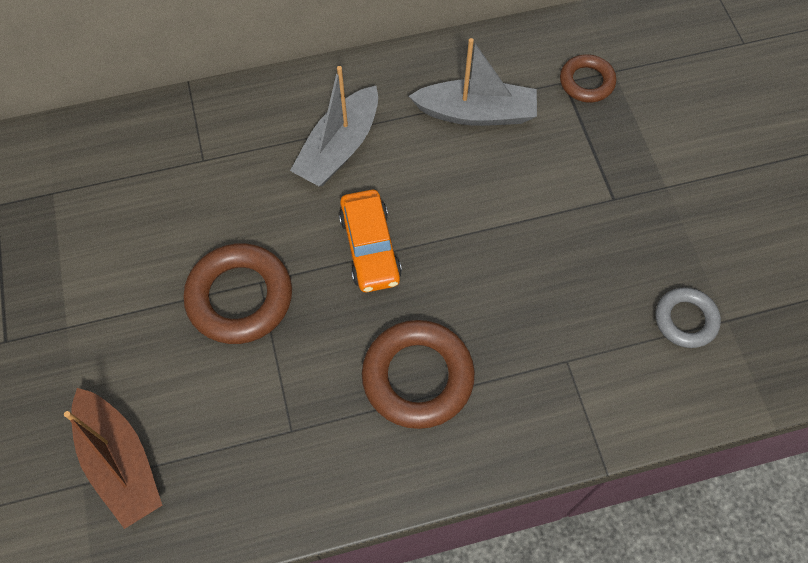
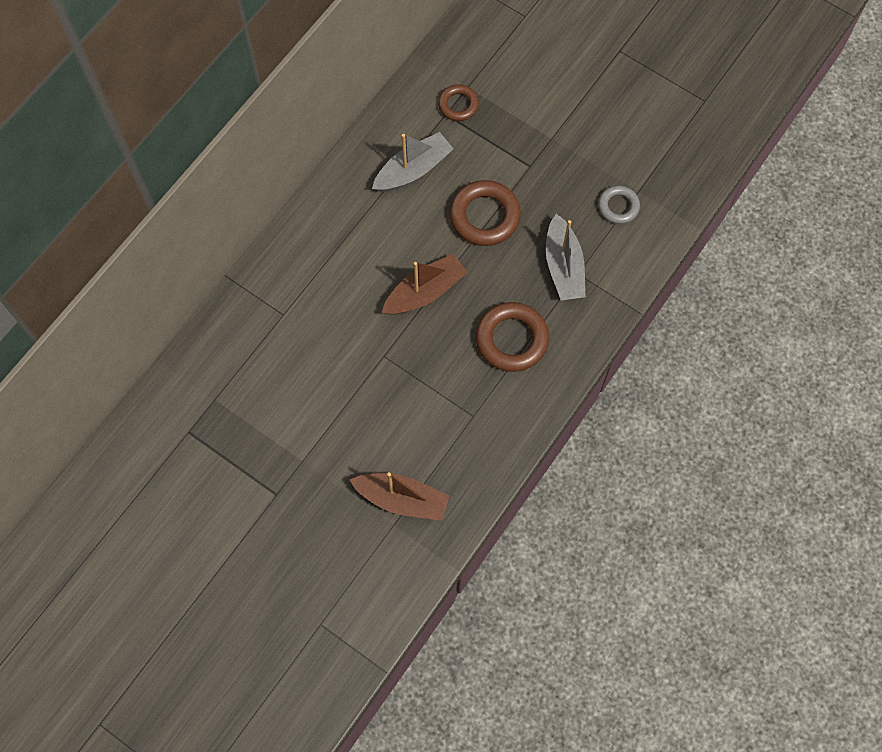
camera: 40 degrees left, 5 degrees up
brown ring [183,243,292,344] -> brown ring moved to [449,180,521,246]
grey boat [290,66,378,186] -> grey boat moved to [546,214,586,301]
orange car [339,190,402,292] -> brown boat [382,254,467,314]

